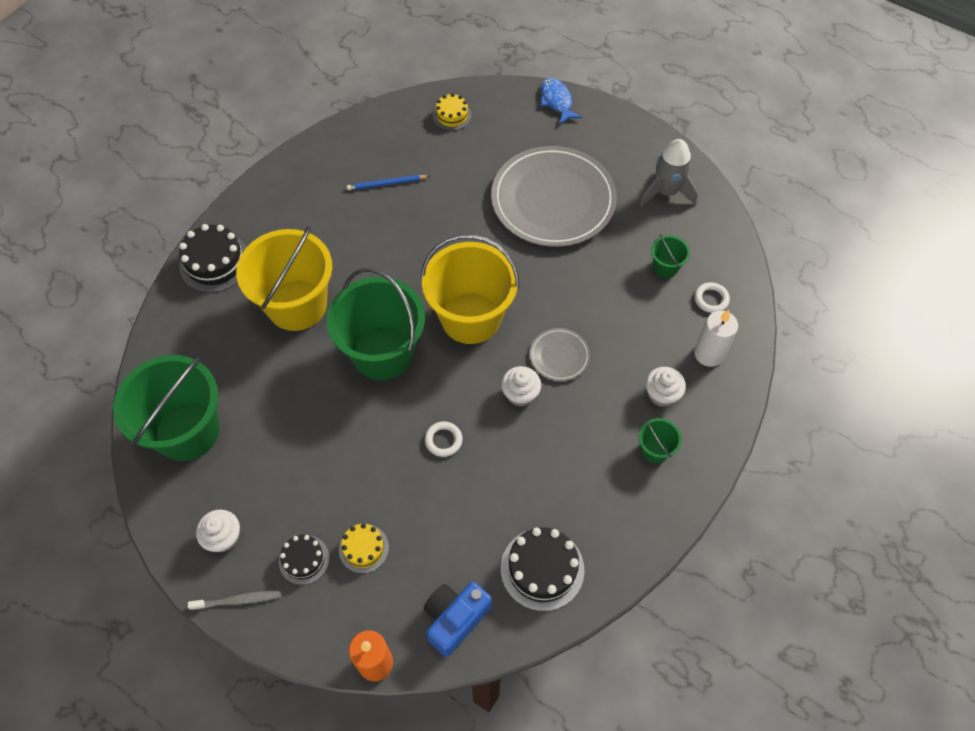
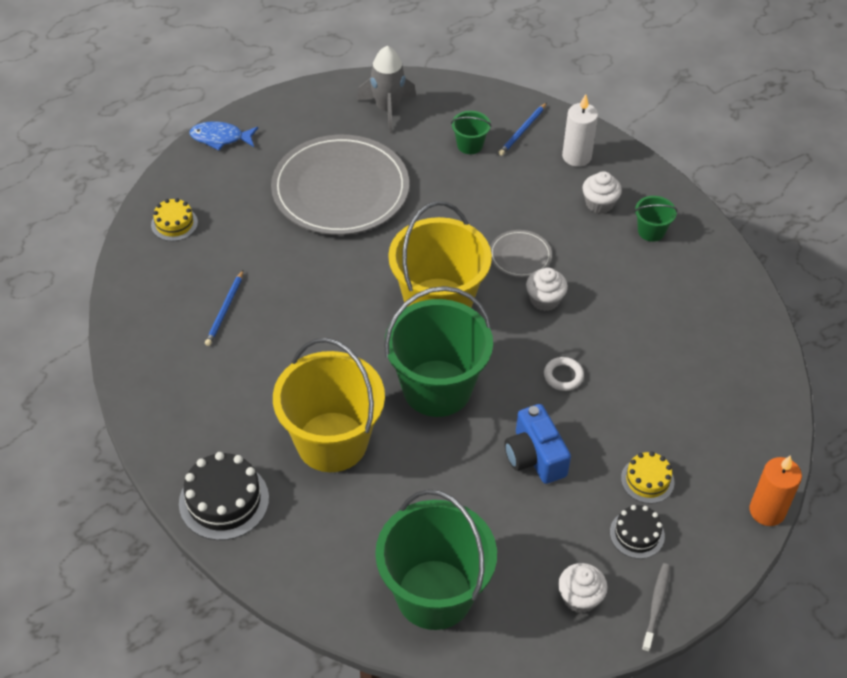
camera: 65 degrees left, 10 degrees down
blue camera [423,582,492,657] -> blue camera moved to [504,404,571,484]
black cake [501,527,584,611] -> none
white ring [695,282,730,313] -> blue pencil [498,103,547,156]

